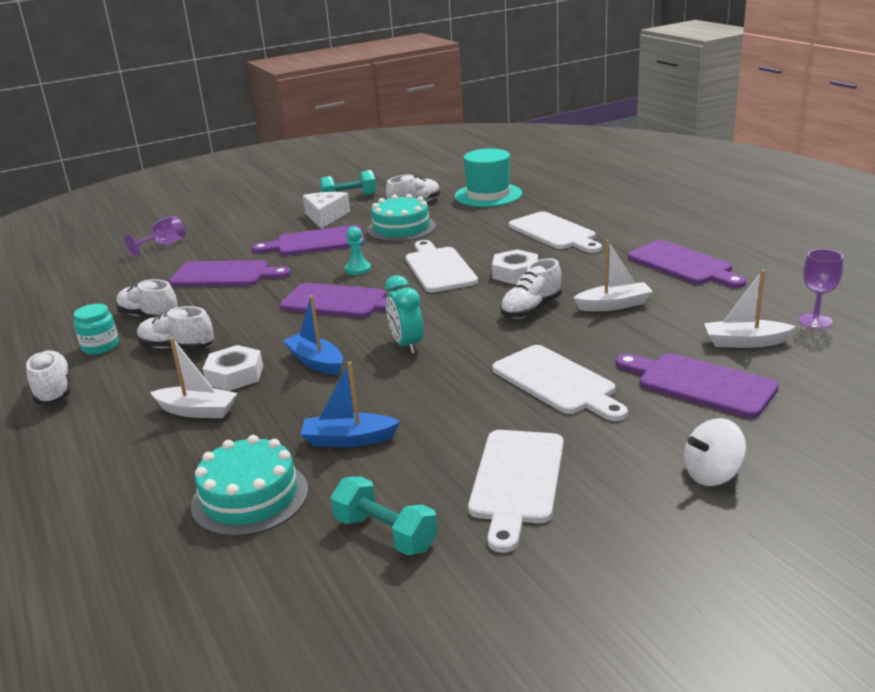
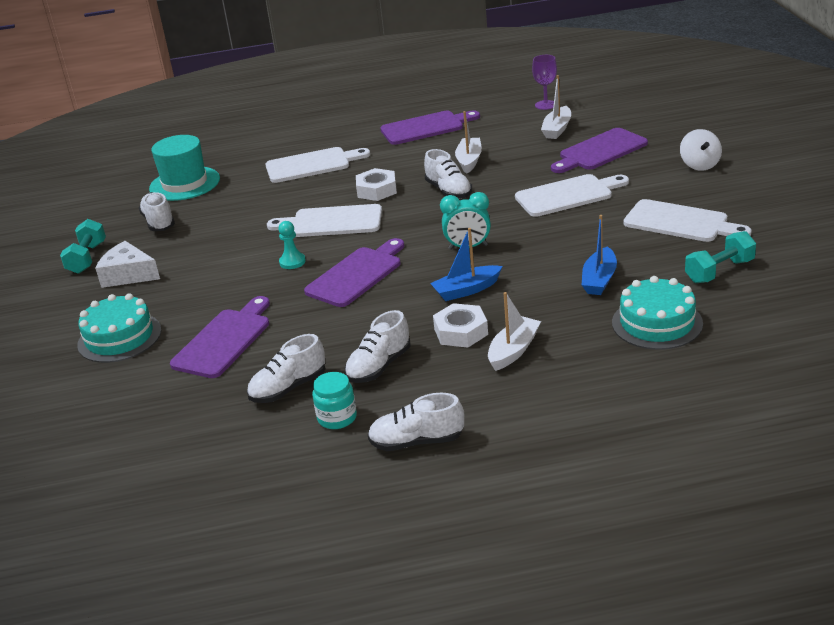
camera: 70 degrees left, 5 degrees up
purple goblet [125,216,185,257] -> none
purple cutting board [252,225,365,256] -> none
turquoise cake [367,194,436,242] -> turquoise cake moved to [77,293,162,363]

